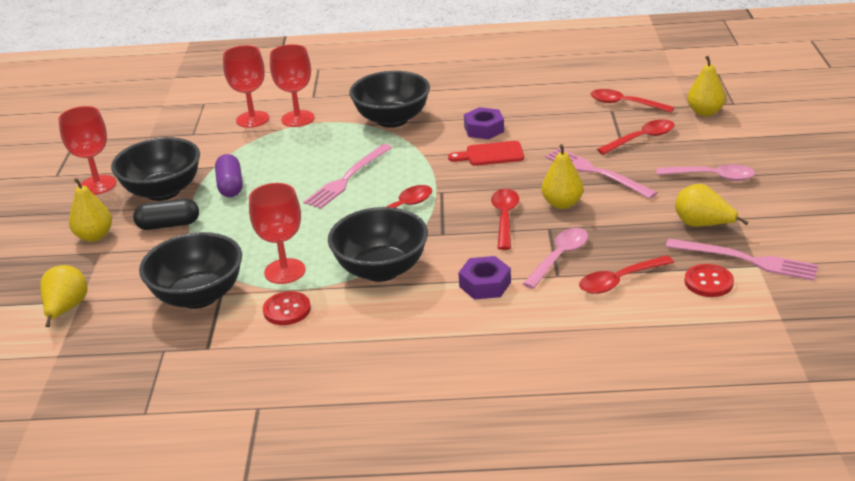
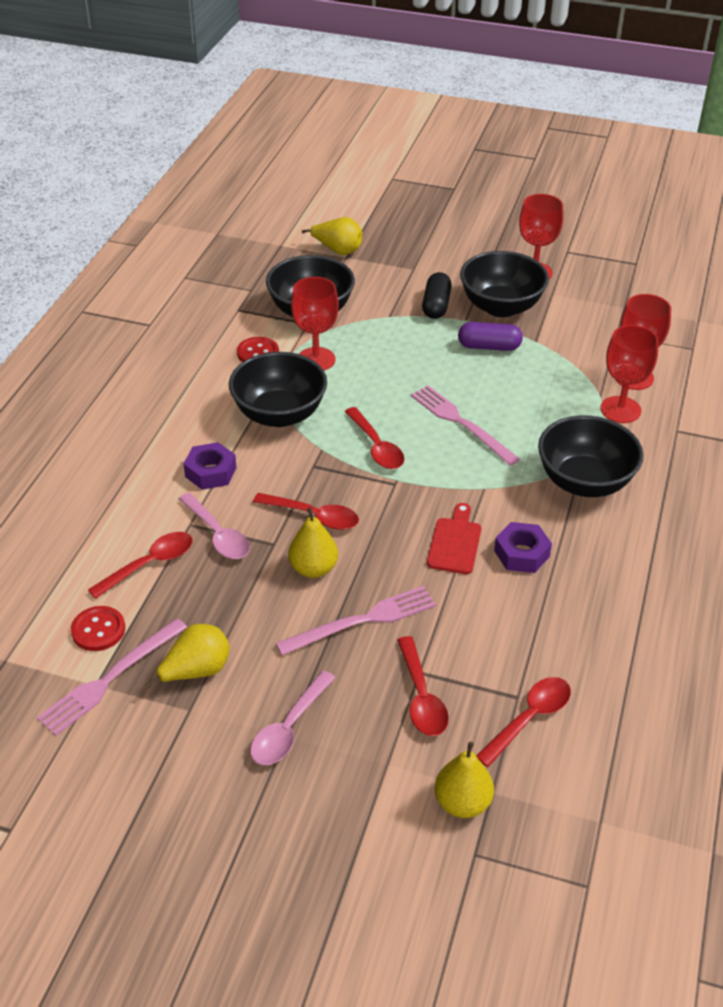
camera: 105 degrees right, 10 degrees up
yellow pear [69,178,112,242] -> none
red spoon [579,255,674,294] -> red spoon turned 60 degrees clockwise [88,532,192,599]

